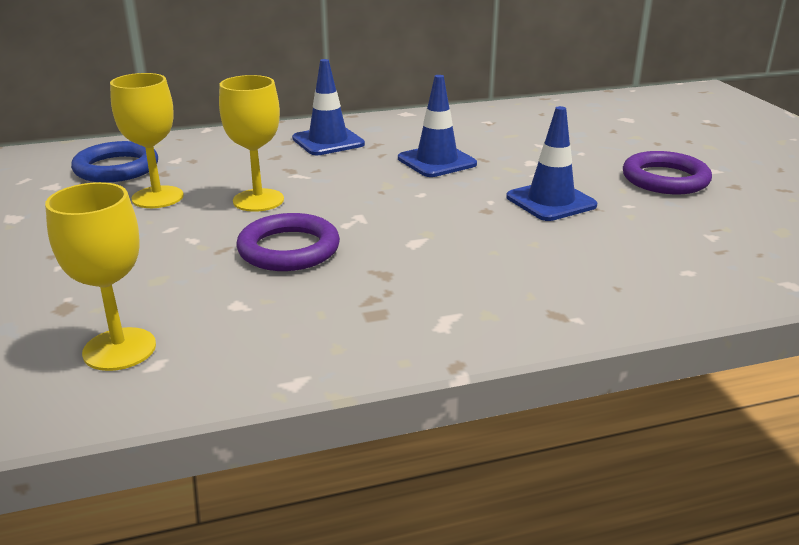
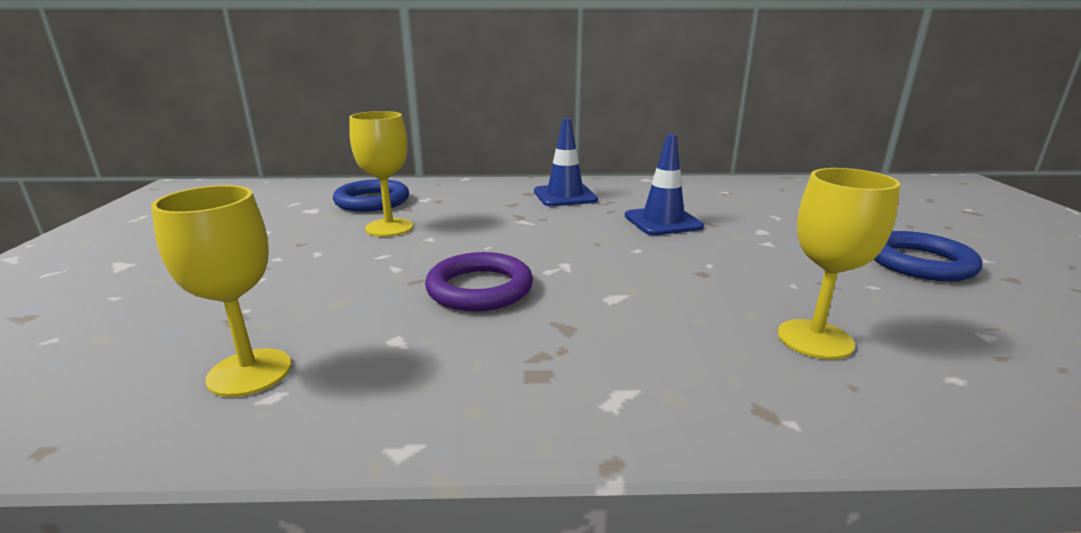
camera: 15 degrees right, 5 degrees down
yellow goblet [219,75,284,212] -> yellow goblet moved to [778,168,900,359]
blue traffic cone [506,106,597,221] -> none
purple ring [623,151,712,194] -> blue ring [874,231,983,281]

